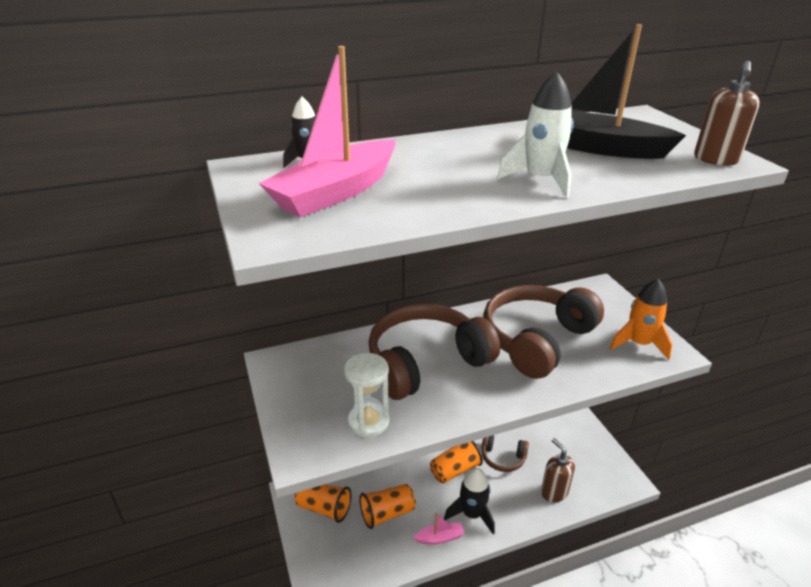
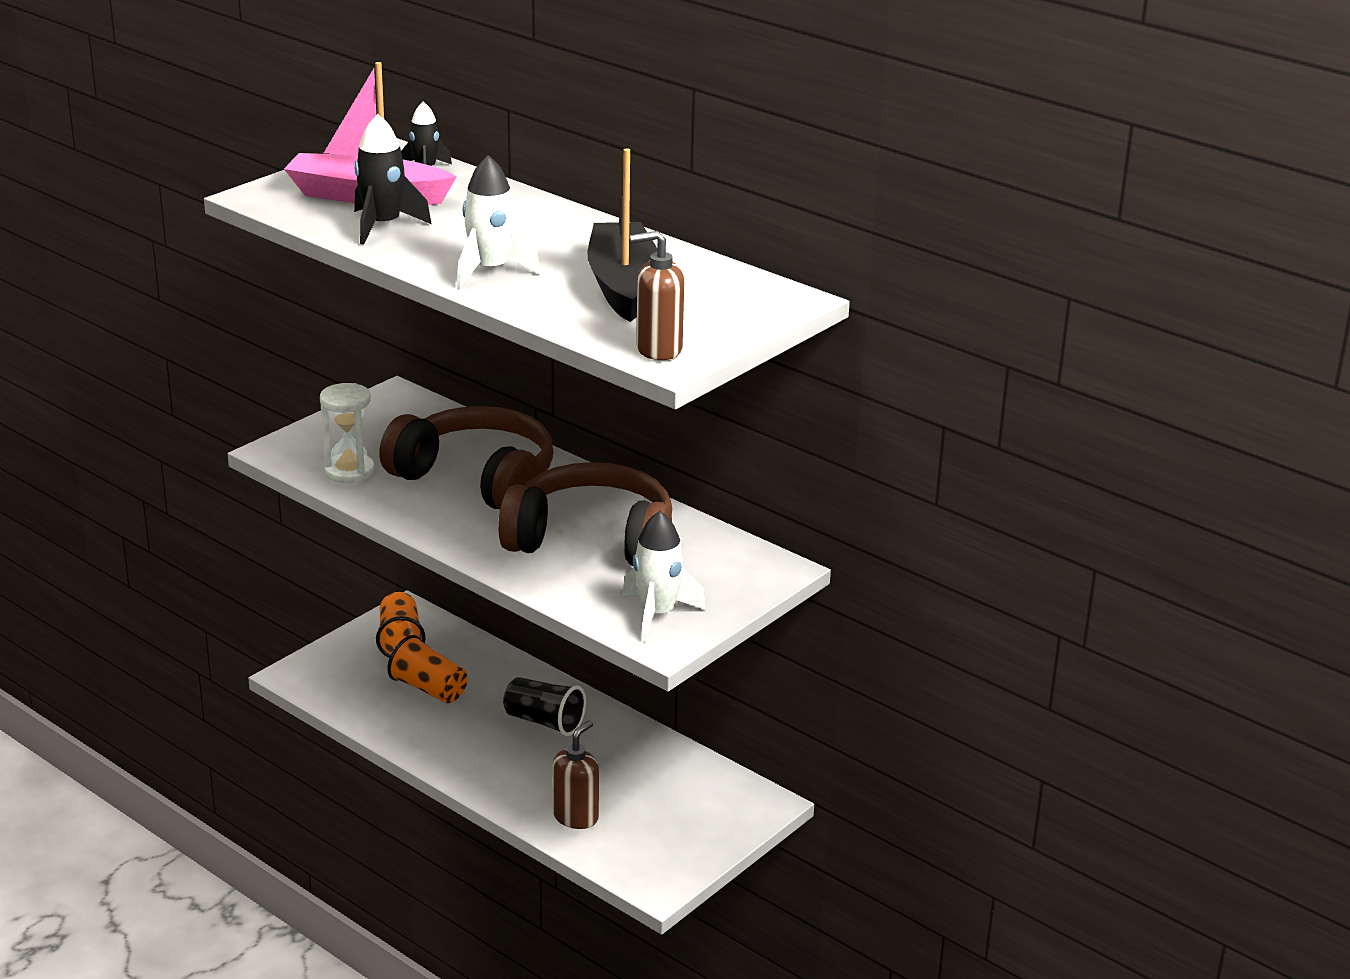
camera: 60 degrees right, 5 degrees down
pink boat [413,513,464,544] -> none
orange cup [430,441,483,483] -> black cup [503,677,586,736]
black rocket [444,468,495,534] -> black rocket moved to [354,114,431,245]
brown headphones [482,435,529,472] -> none
orange rocket [610,279,672,359] -> white rocket [622,511,706,642]

